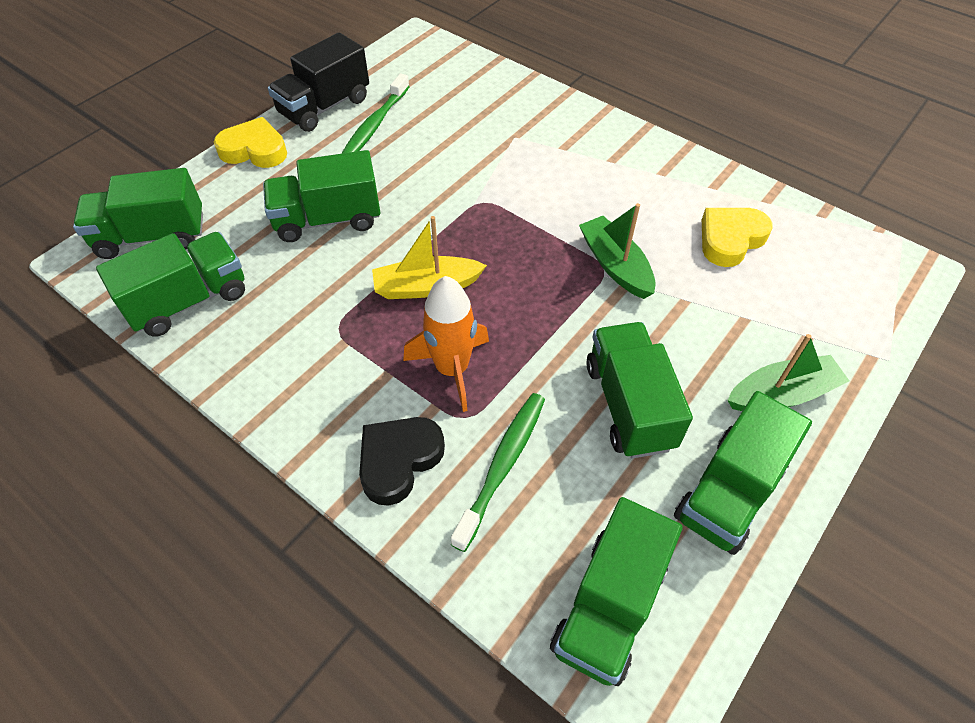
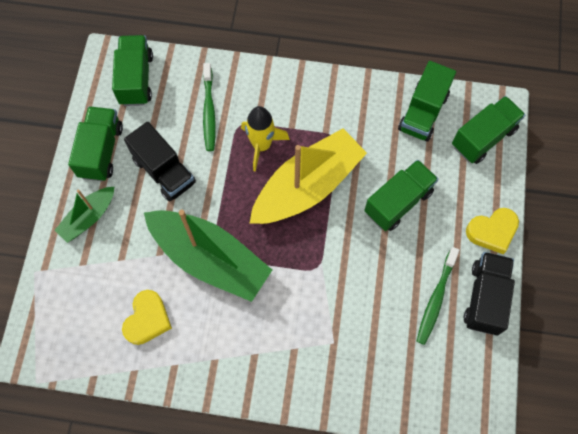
camera: 150 degrees right, 15 degrees up
green toothbrush [341,73,410,154] -> green toothbrush turned 150 degrees counterclockwise [417,247,459,345]
black heart [359,417,445,506] -> none
yellow boat [372,216,487,299] -> yellow boat [250,128,367,224], size x1.92
orange rocket [403,276,489,412] -> yellow rocket [241,106,290,172]
green boat [579,203,655,299] -> green boat [144,210,272,302], size x1.92
green truck [586,322,693,458] -> black truck [124,122,196,202]

